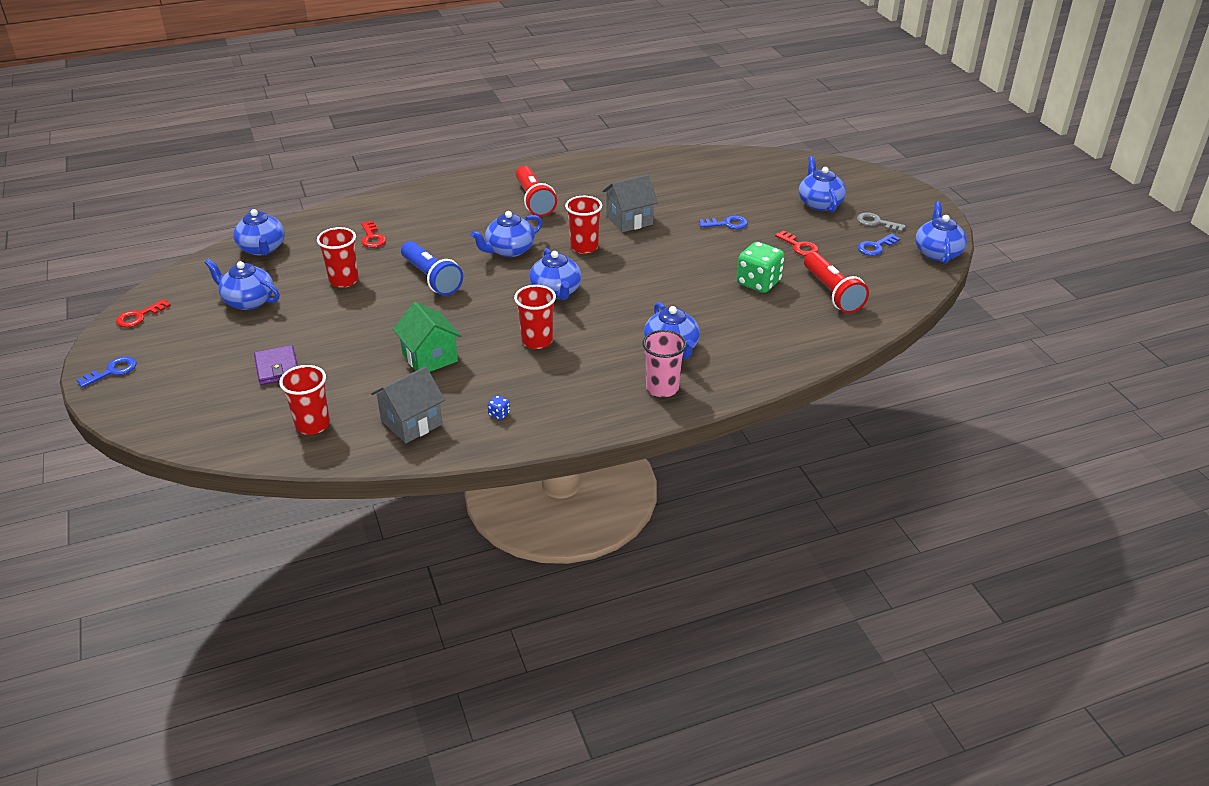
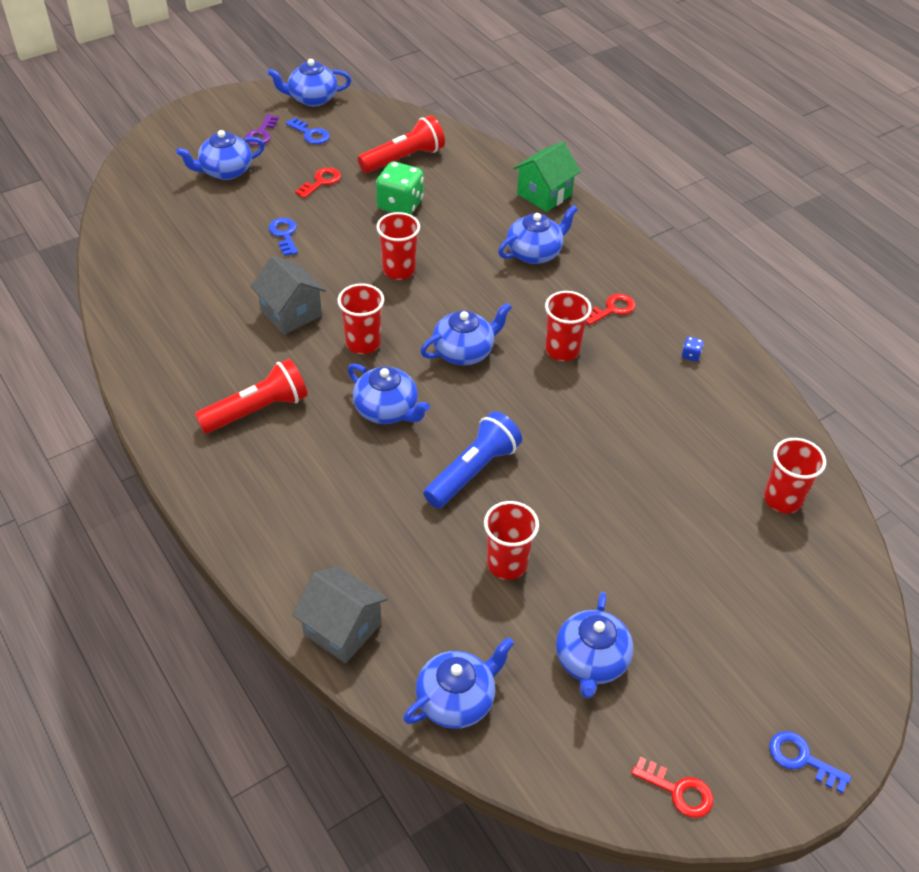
camera: 105 degrees left, 10 degrees up
purple wallet [254,345,297,385] -> none
red key [361,221,386,248] -> red key moved to [586,294,635,325]
grey house [371,366,445,443] -> grey house moved to [292,567,388,664]
green house [393,302,461,372] -> green house moved to [513,142,581,212]
pink cup [642,330,686,397] -> none
grey key [857,213,906,232] -> purple key [245,114,279,146]
none -> red cup [376,212,420,280]

